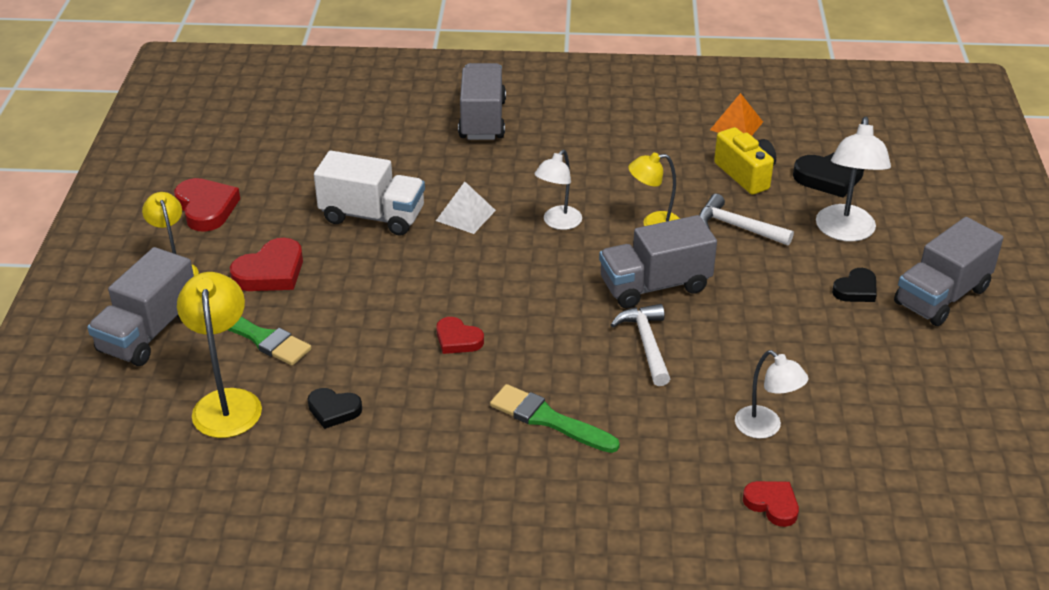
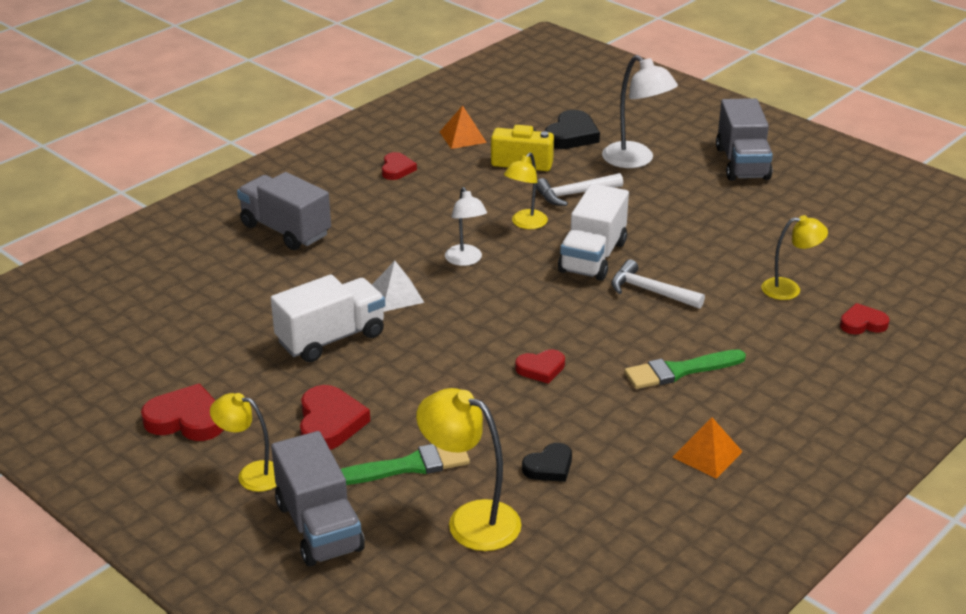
camera: 50 degrees left, 5 degrees down
grey truck [599,215,717,309] -> white truck [558,184,629,281]
white lamp [735,350,808,439] -> yellow lamp [761,215,828,300]
black heart [832,268,877,302] -> none
none -> red heart [382,152,417,180]
none -> orange pyramid [672,417,743,479]

